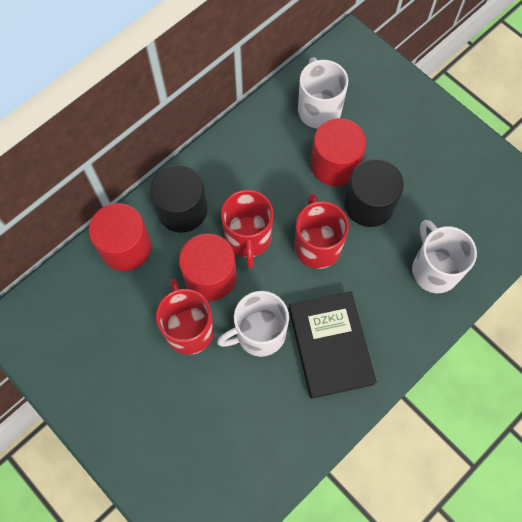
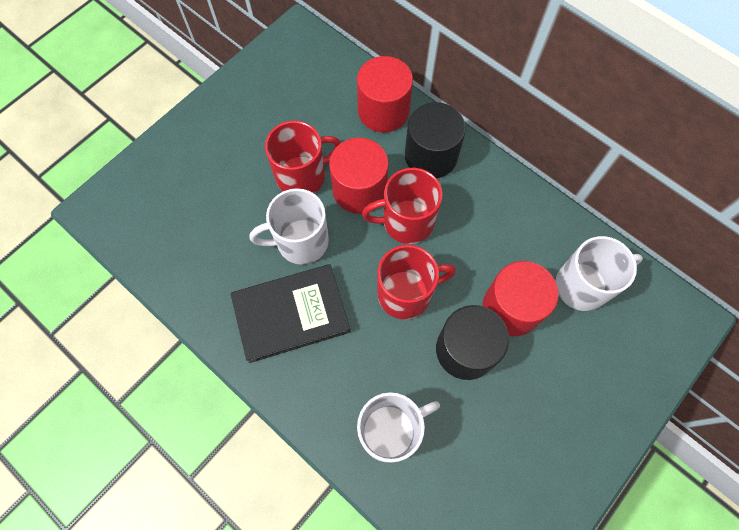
camera: 85 degrees right, 0 degrees up
white mug [217,291,289,357] -> white mug turned 75 degrees counterclockwise [250,188,329,265]

